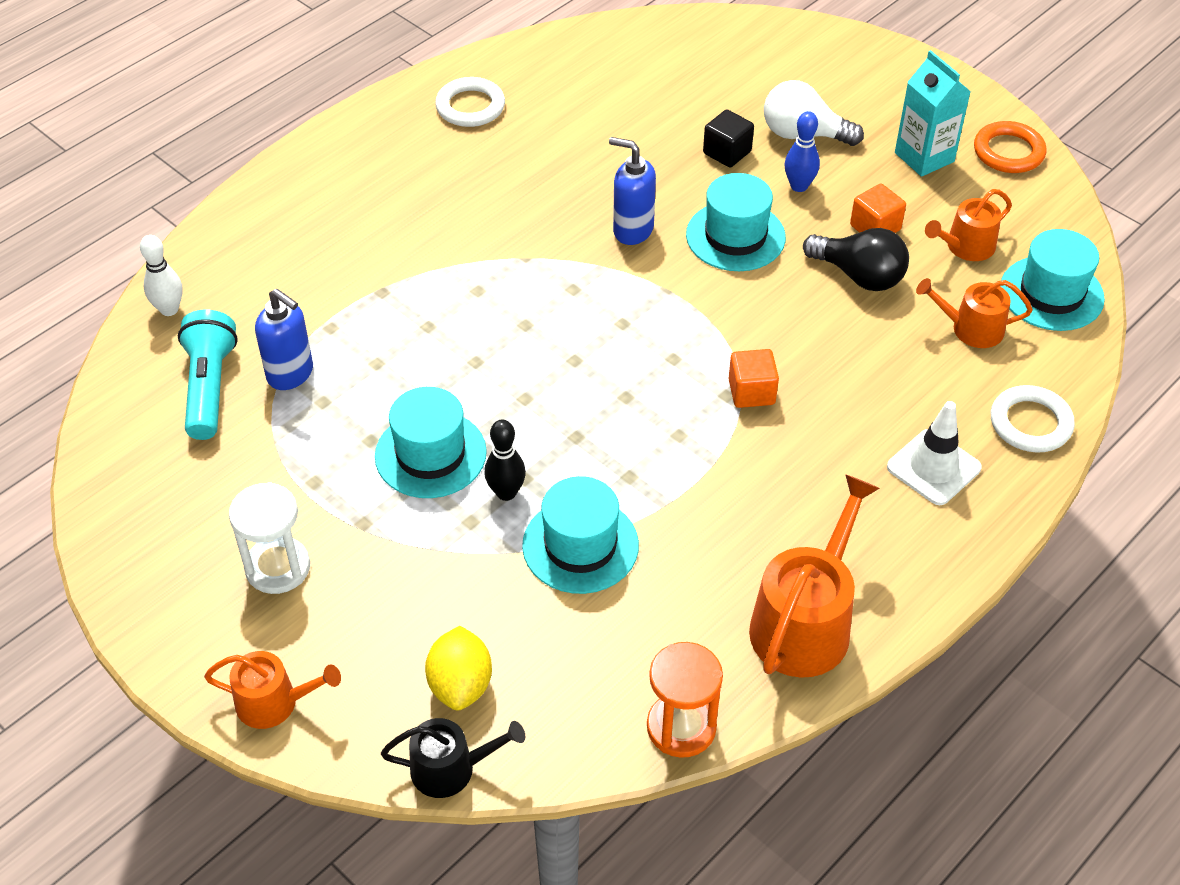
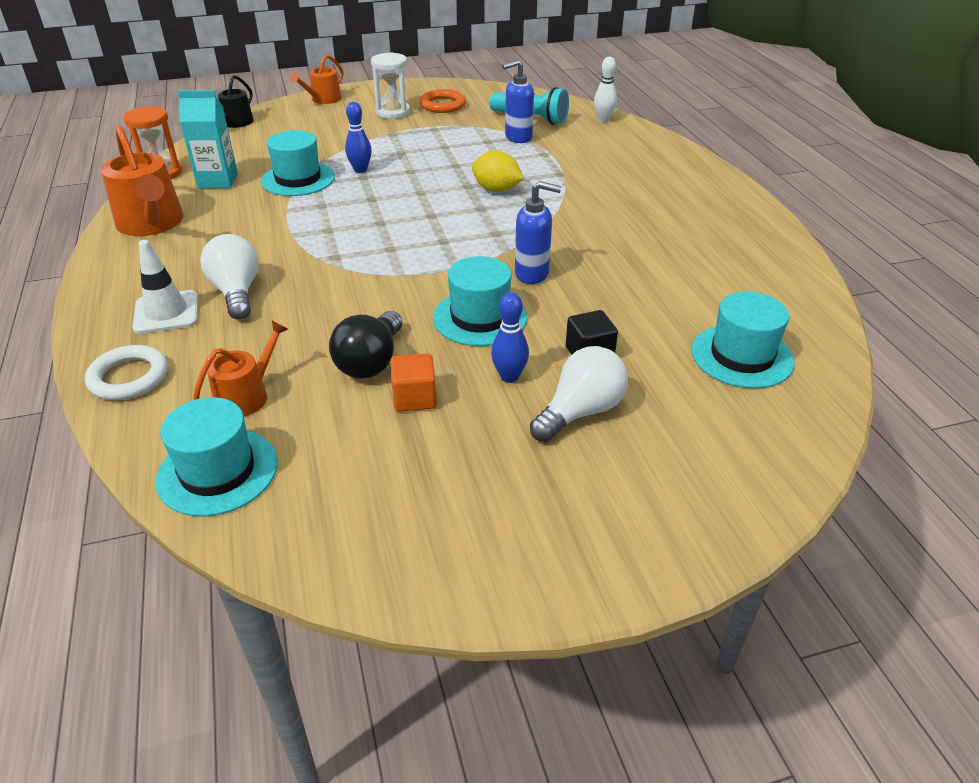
camera: 120 degrees right, 10 degrees down
turquoise hat [375,387,487,498] -> turquoise hat moved to [691,291,795,388]
yellow lemon [425,626,492,711] -> yellow lemon moved to [472,151,523,192]
white ring [435,77,505,127] -> none
black bowling pin [484,419,526,501] -> blue bowling pin [345,102,372,173]
blue soap dispenser [609,137,656,245] -> blue soap dispenser turned 45 degrees clockwise [515,181,562,284]
orange cube [728,349,779,408] -> none
black light bulb [803,228,909,291] -> black light bulb turned 45 degrees counterclockwise [329,311,402,379]
turquoise carton [895,50,971,177] -> turquoise carton moved to [178,90,238,189]
orange watering can [925,189,1012,261] -> none
orange ring [974,121,1047,173] -> orange ring moved to [420,89,466,113]
none -> white light bulb [200,234,259,320]

